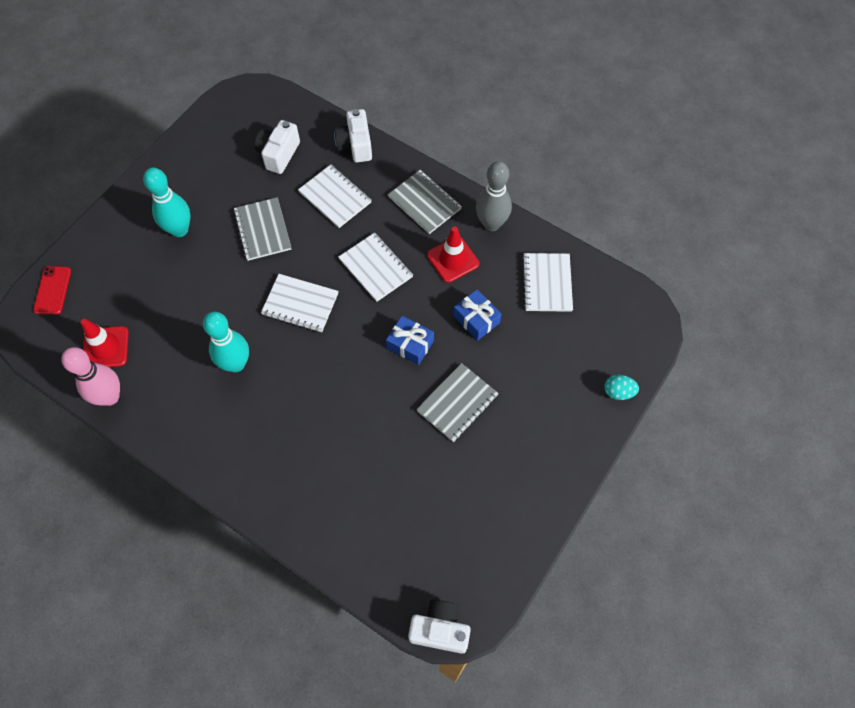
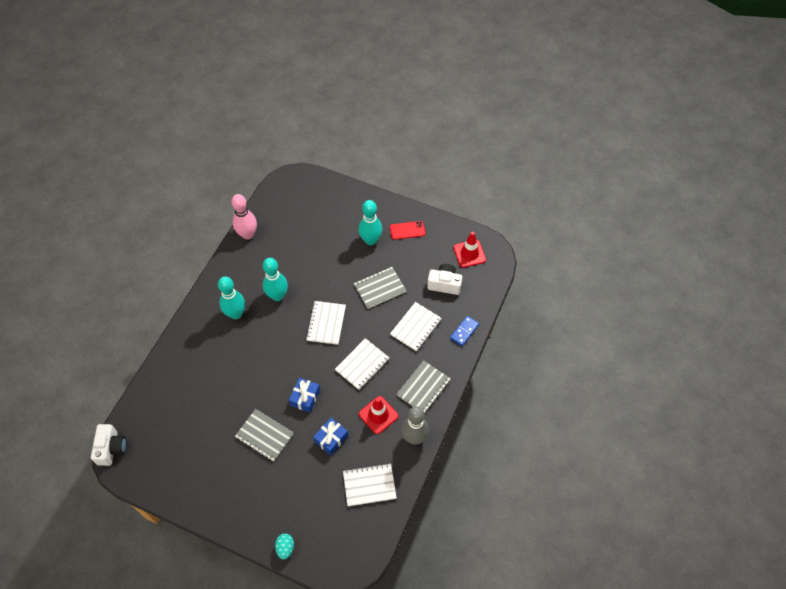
camera: 80 degrees right, 5 degrees down
red phone [33,266,71,315] -> red phone moved to [390,221,426,240]
red traffic cone [81,319,129,367] -> red traffic cone moved to [453,232,486,268]
white camera [334,109,372,163] -> blue domino [450,316,479,346]
none -> turquoise bowling pin [218,276,245,319]

